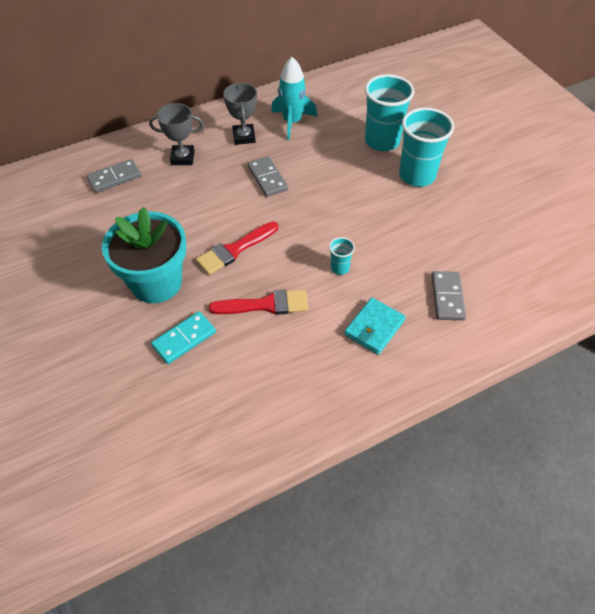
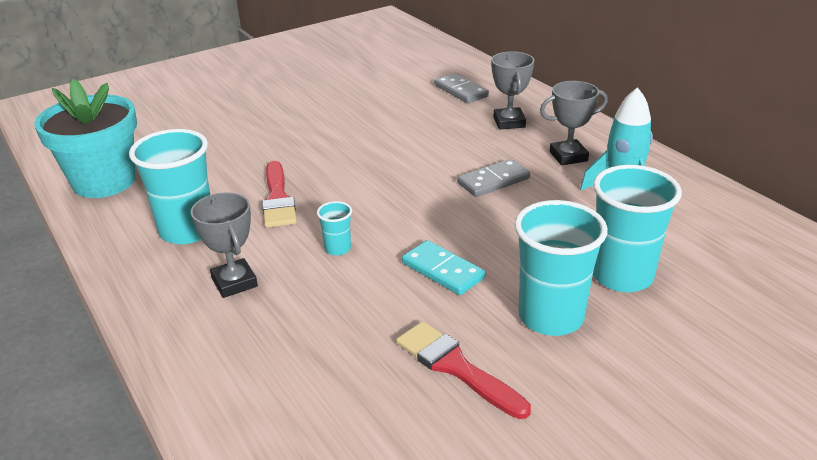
camera: 85 degrees right, 20 degrees down
turquoise flower pot [102,207,186,303] -> turquoise flower pot moved to [34,79,137,198]
turquoise domino [151,311,216,364] -> turquoise domino moved to [402,240,485,295]
red brush [196,221,278,275] -> red brush moved to [396,321,531,419]
turquoise wallet [344,298,405,355] -> grey trophy [191,193,258,298]
grey domino [431,271,466,320] -> none
none -> turquoise cup [129,129,210,244]

